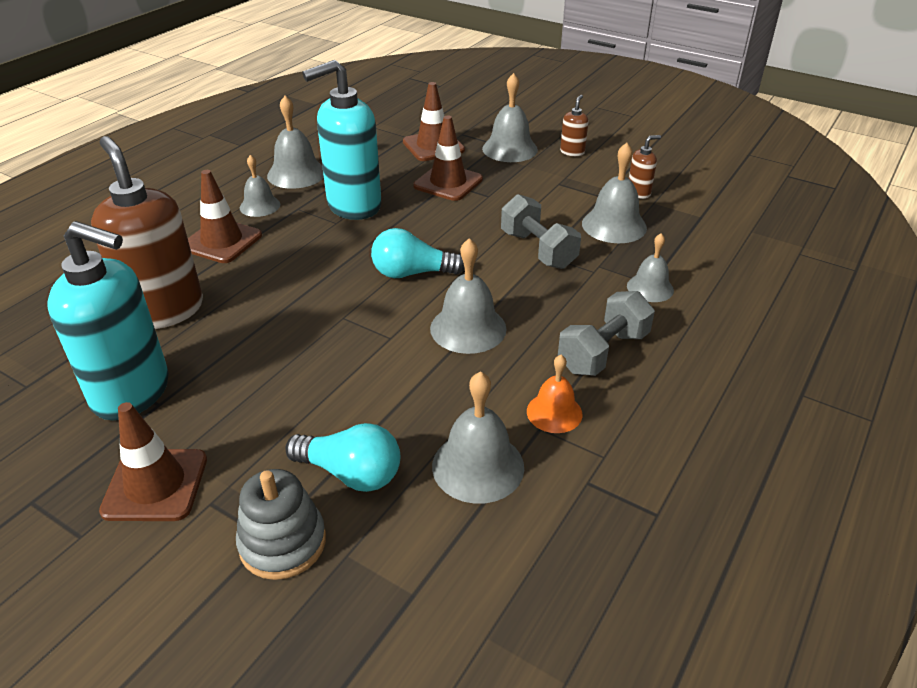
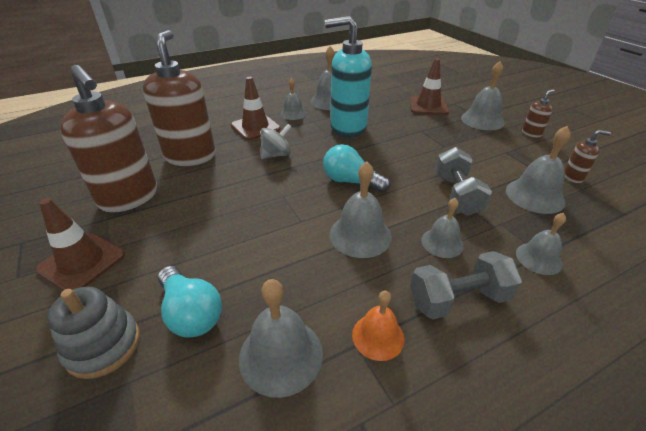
camera: 30 degrees right, 0 degrees up
turquoise soap dispenser [48,221,169,420] -> brown soap dispenser [60,65,157,213]
brown traffic cone [413,115,483,201] -> none
none -> grey spinning top [261,124,291,159]
none -> grey bell [421,198,464,258]

